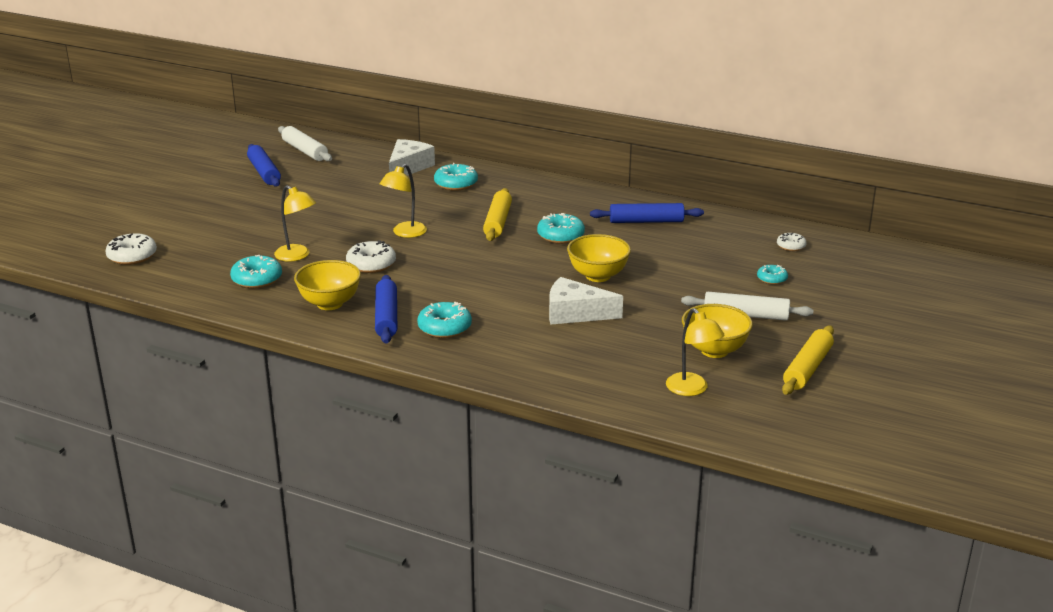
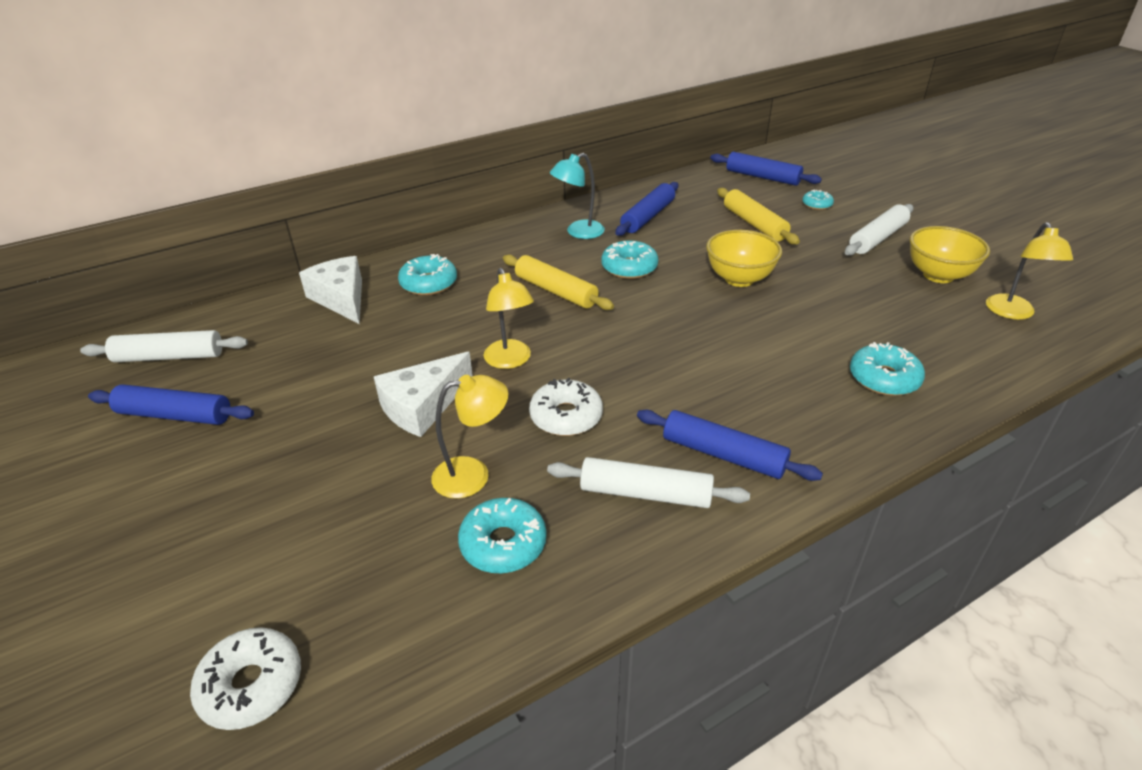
camera: 55 degrees left, 10 degrees up
yellow bowl [294,260,361,310] -> white rolling pin [547,457,750,508]
turquoise donut [417,302,472,338] -> turquoise donut moved to [850,342,925,396]
white cheese [549,277,623,325] -> white cheese moved to [374,352,473,437]
yellow lamp [666,308,725,396] -> yellow lamp turned 90 degrees clockwise [986,222,1073,320]
white donut [777,233,807,251] -> blue rolling pin [710,152,822,186]
yellow rolling pin [782,326,834,395] -> yellow rolling pin moved to [717,188,800,245]
none -> turquoise lamp [550,153,605,239]

